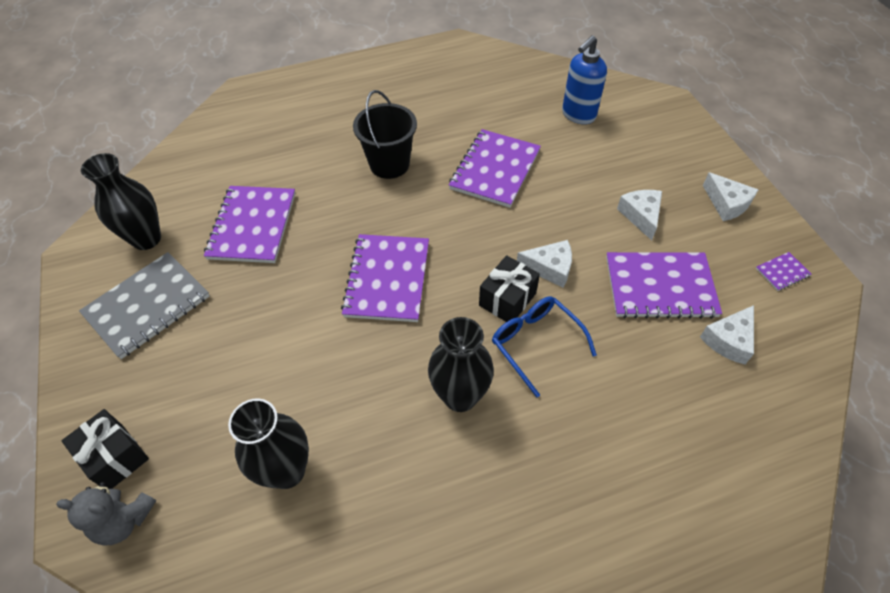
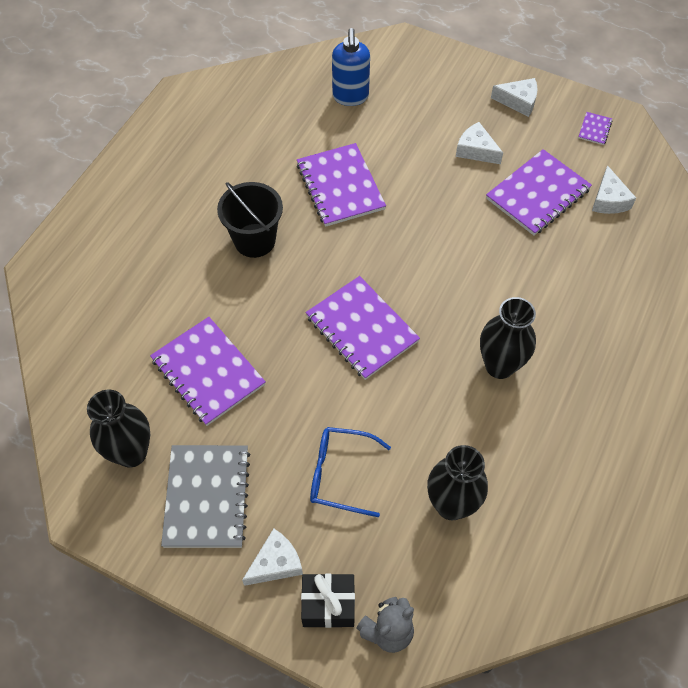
camera: 45 degrees left, 5 degrees up
black gift [479,255,540,322] -> none
blue glasses [492,296,597,397] -> blue glasses moved to [310,427,391,517]
white cheese [517,240,572,288] -> white cheese moved to [242,529,303,586]

